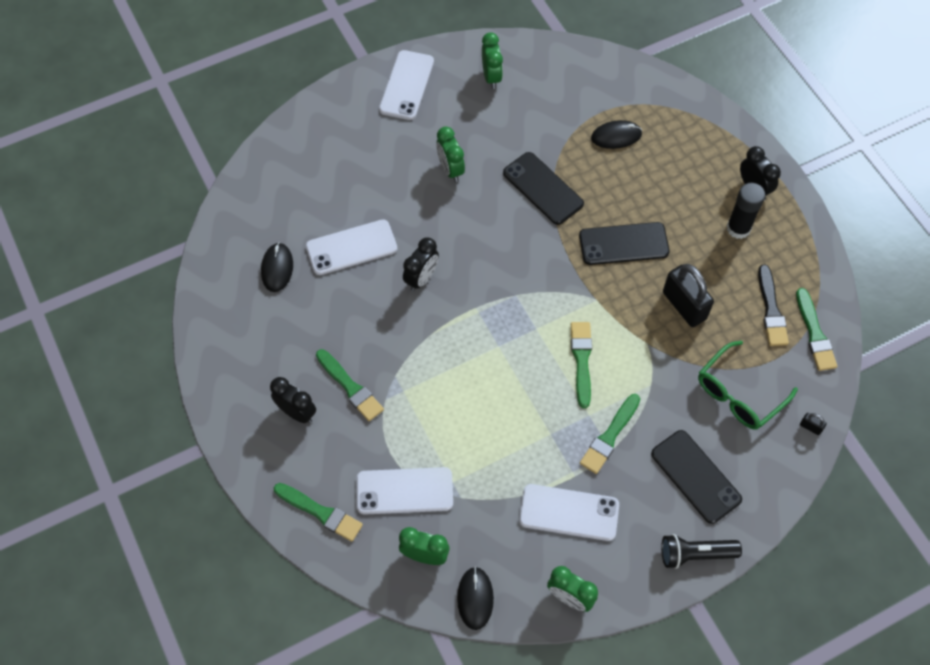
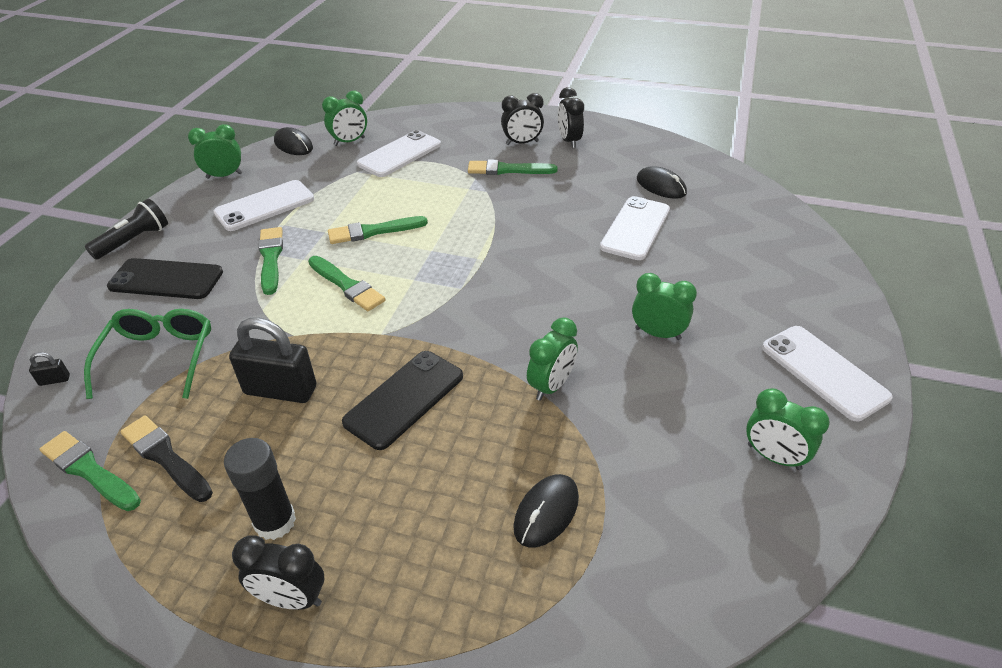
camera: 135 degrees right, 20 degrees down
green brush [274,483,363,542] -> green brush moved to [328,216,428,244]
black clock [403,238,439,291] -> black clock moved to [558,87,584,148]
black phone [503,152,584,225] -> green clock [527,317,578,401]

